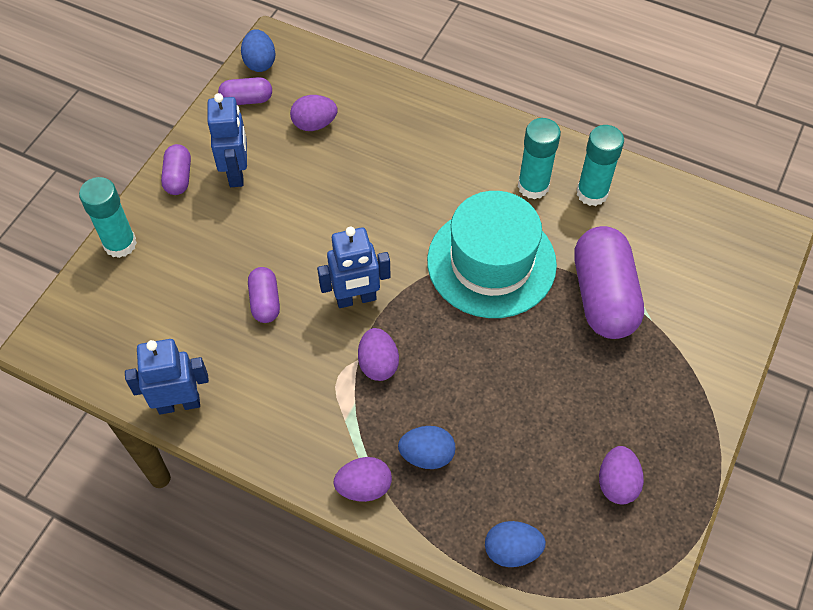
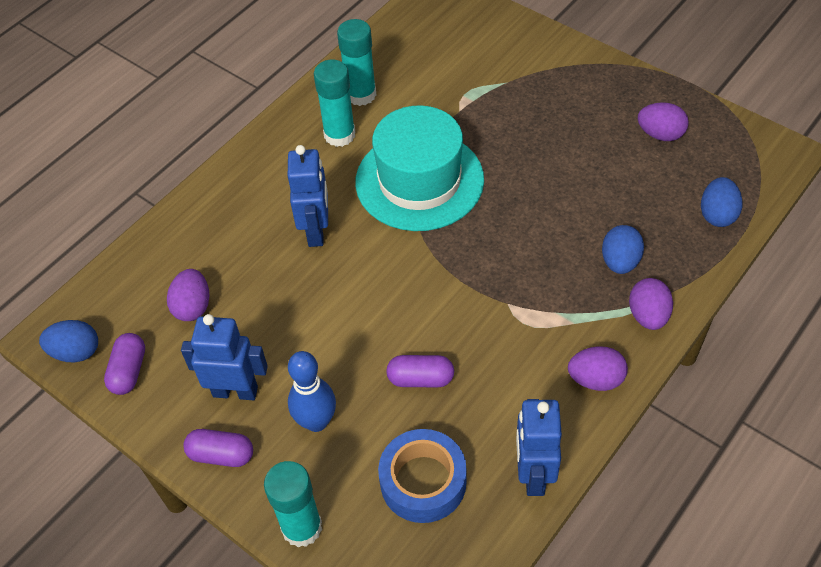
camera: 75 degrees left, 5 degrees down
blue robot [317,227,391,308] -> blue robot moved to [288,145,328,247]
purple egg [358,328,399,381] -> purple egg moved to [568,346,628,391]
purple capsule [574,226,644,339] -> none
none -> blue bowling pin [288,351,336,432]
none -> blue tape [378,429,467,523]

